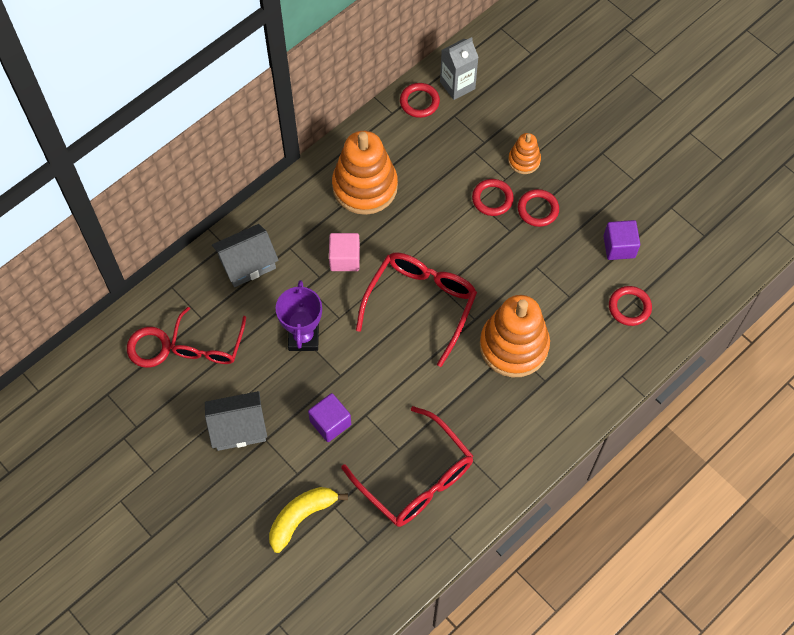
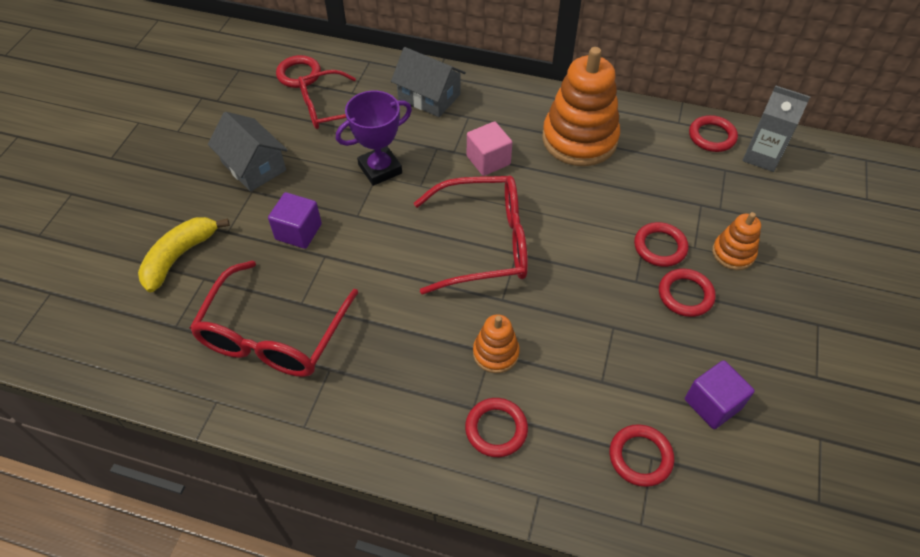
camera: 60 degrees right, 10 degrees down
yellow banana [269,487,348,553] -> yellow banana turned 75 degrees counterclockwise [138,217,230,292]
orange stacking toy [480,295,550,377] -> orange stacking toy [473,314,520,373], size x0.50
none -> red ring [465,398,528,457]

